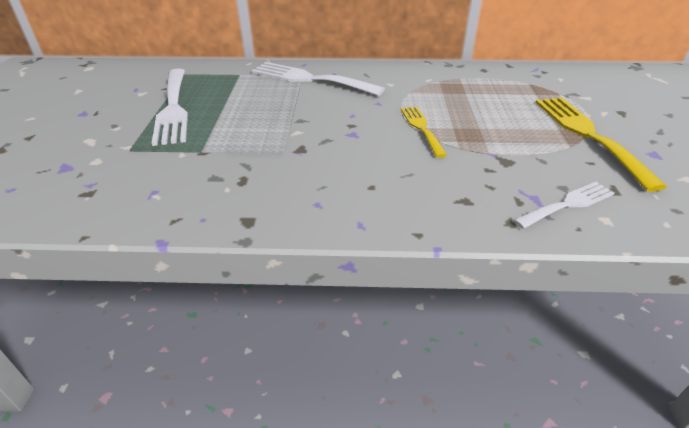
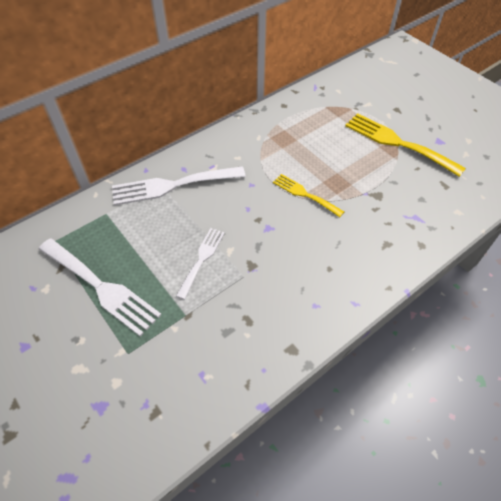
camera: 40 degrees left, 15 degrees up
white fork [513,182,615,229] -> white fork moved to [176,228,225,300]

